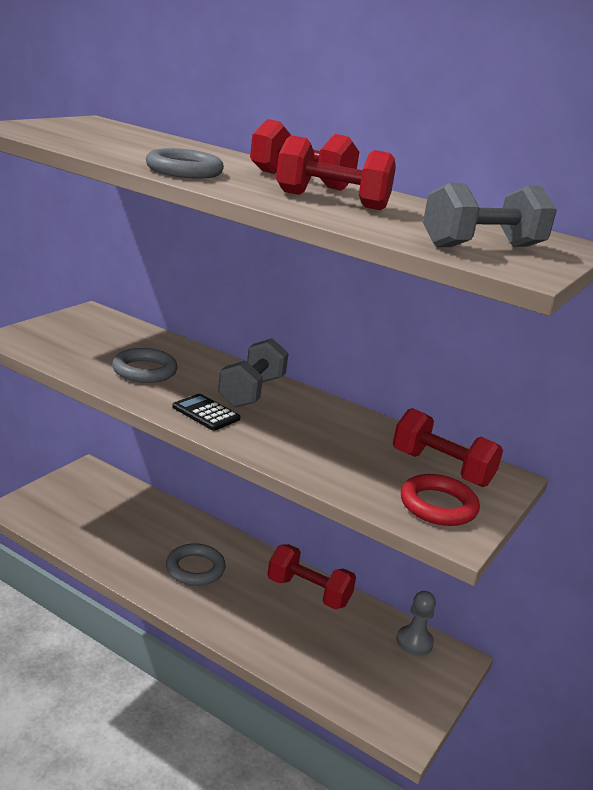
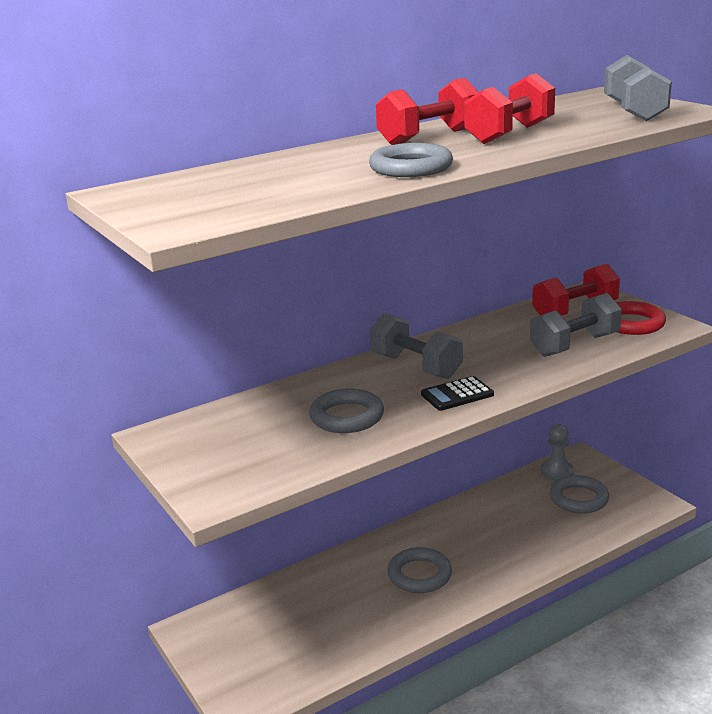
camera: 60 degrees left, 0 degrees up
red dumbbell [267,544,356,609] -> none
none -> grey dumbbell [530,293,622,357]
none -> grey ring [550,475,609,514]

